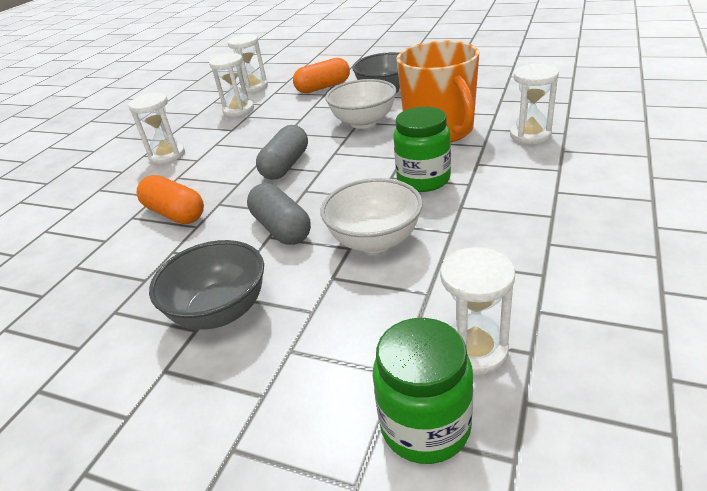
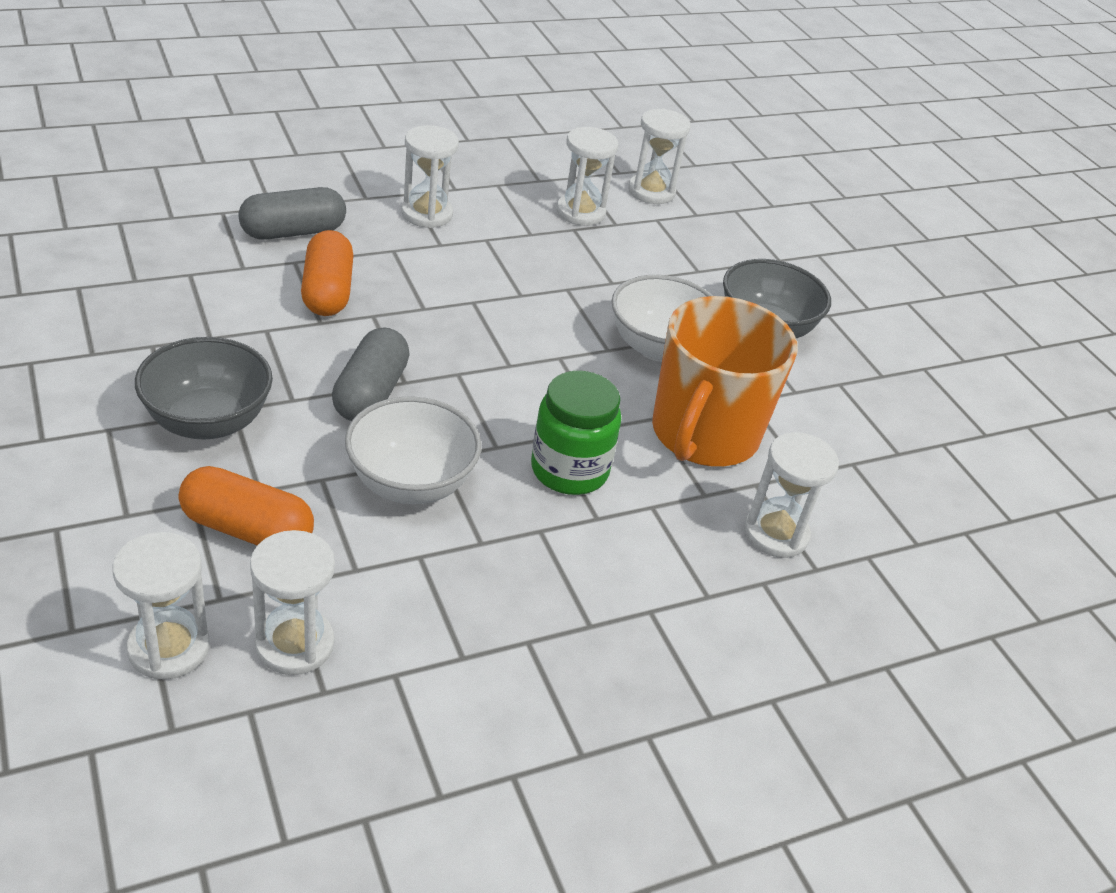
camera: 35 degrees right, 5 degrees up
grey capsule [256,125,308,180] -> grey capsule moved to [238,187,346,240]
orange capsule [293,58,350,93] -> orange capsule moved to [179,466,314,545]
green jar [373,318,473,464] -> white hourglass [112,532,210,680]

